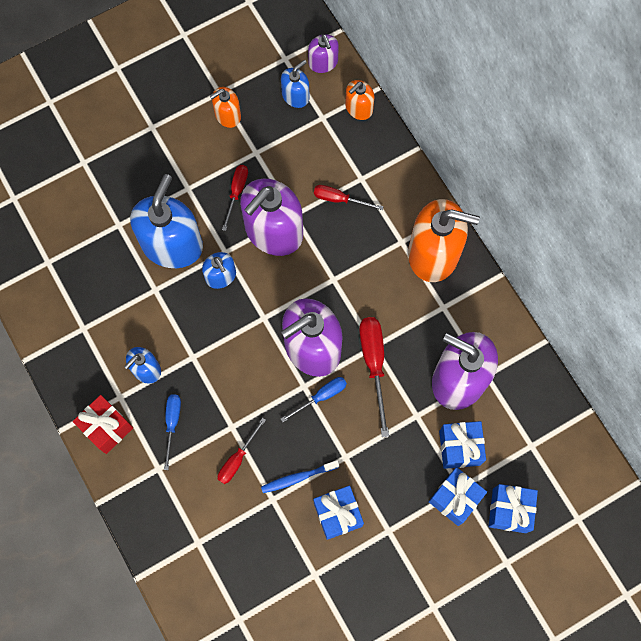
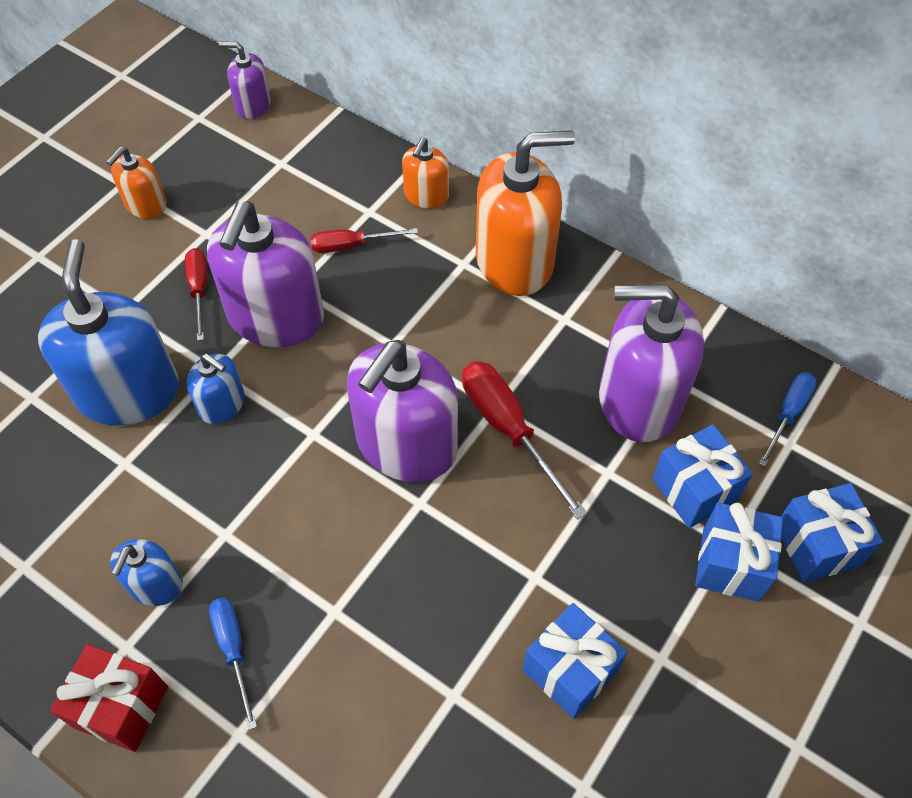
camera: 25 degrees left, 15 degrees down
red screwdriver [218,418,266,484] -> none
blue toothbrush [261,460,339,493] -> none
blue soap dispenser [281,60,310,108] -> none
blue screwdriver [281,377,347,422] -> blue screwdriver moved to [758,372,817,467]
purple soap dispenser [308,34,339,73] -> purple soap dispenser turned 150 degrees clockwise [219,41,271,119]
orange soap dispenser [345,80,375,120] -> orange soap dispenser moved to [402,138,449,209]

